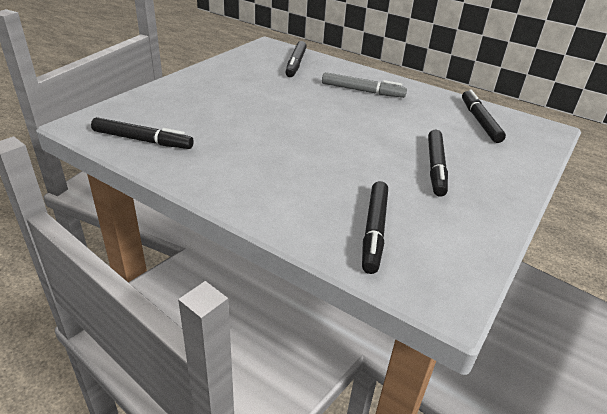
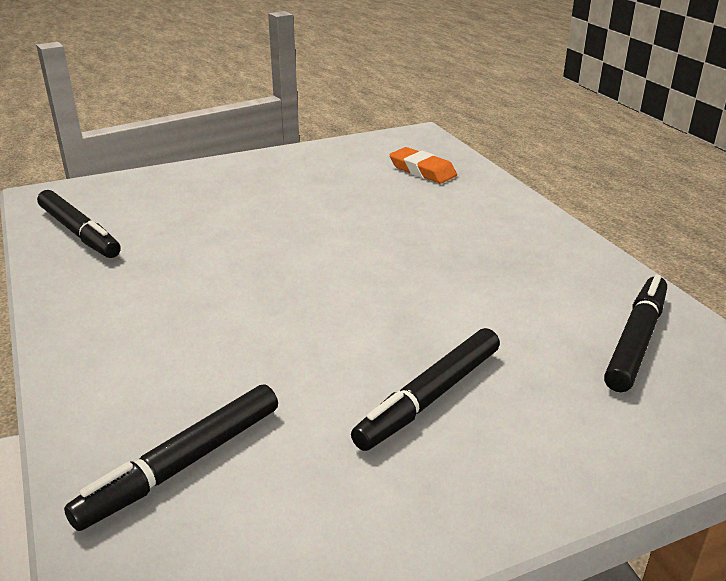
camera: 35 degrees right, 5 degrees down
black marker [285,41,307,77] -> orange eraser [390,147,457,183]
grey marker [322,72,407,98] -> none

